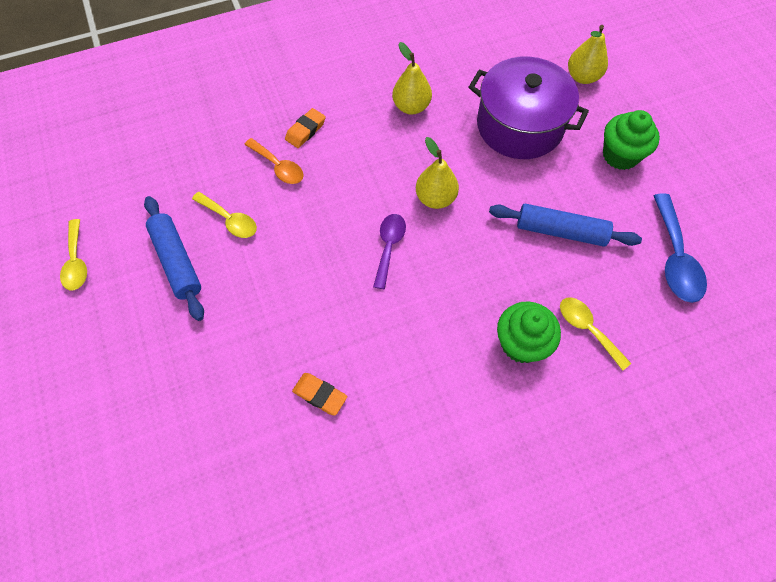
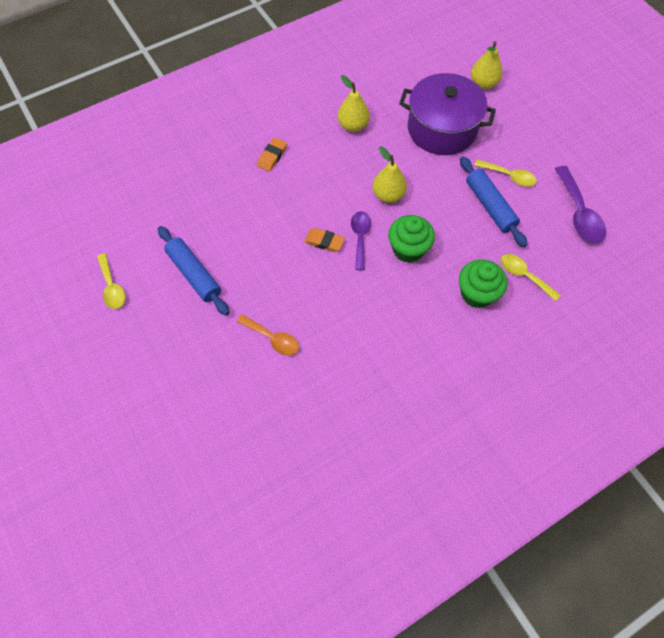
camera: 10 degrees left, 0 degrees up
yellow spoon [192,192,257,238] -> yellow spoon moved to [474,159,537,187]
orange spoon [244,138,304,184] -> orange spoon moved to [237,314,299,356]
orange eraser [292,373,347,416] -> orange eraser moved to [304,228,345,252]
blue rolling pin [489,204,642,247] -> blue rolling pin turned 60 degrees clockwise [460,157,528,247]
green cupcake [603,110,660,170] -> green cupcake moved to [388,215,435,263]
blue spoon [653,194,707,303] -> purple spoon [555,166,606,244]

